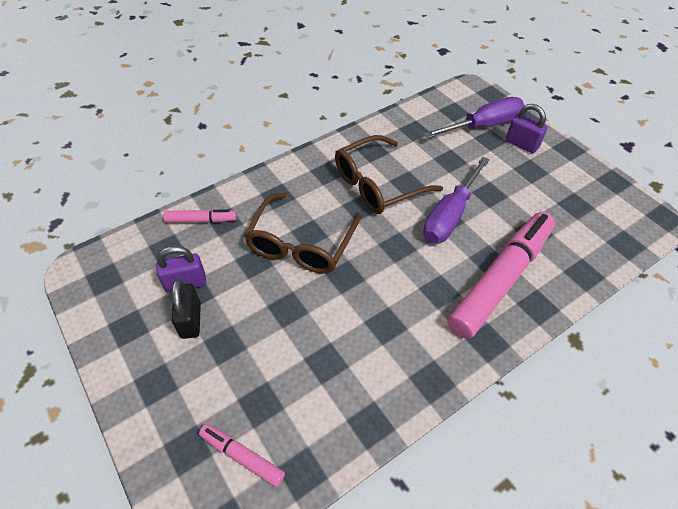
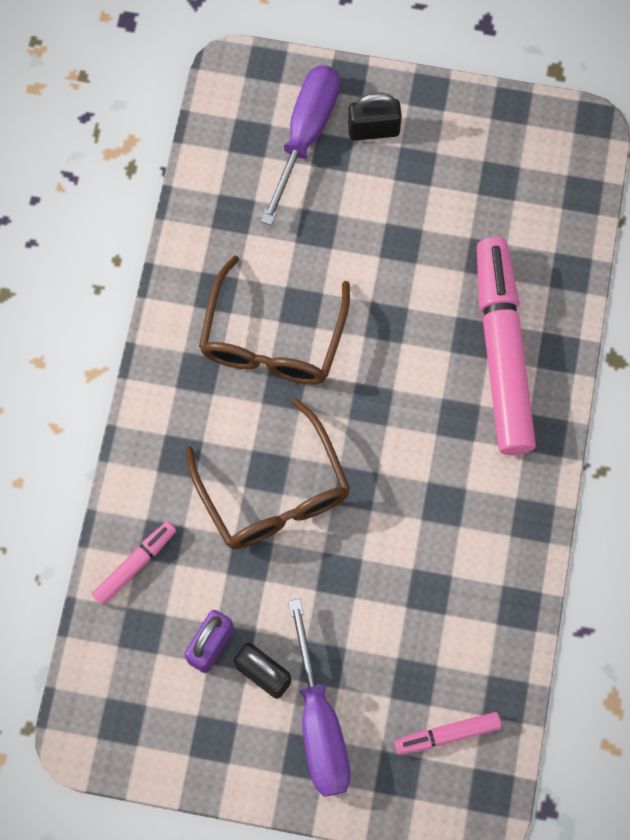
camera: 45 degrees left, 20 degrees up
purple screwdriver [423,157,490,243] -> purple screwdriver moved to [288,599,351,797]
purple padlock [506,104,548,153] -> black padlock [348,93,402,141]

